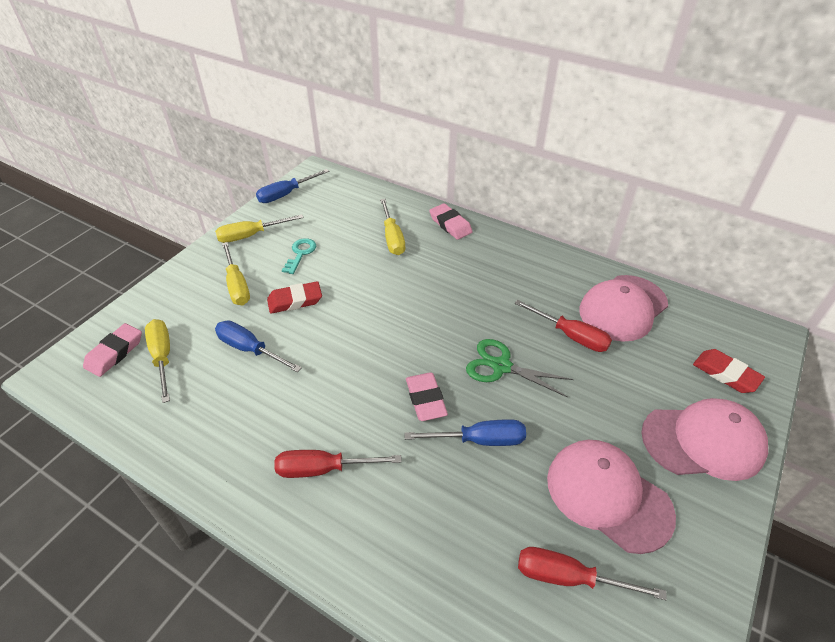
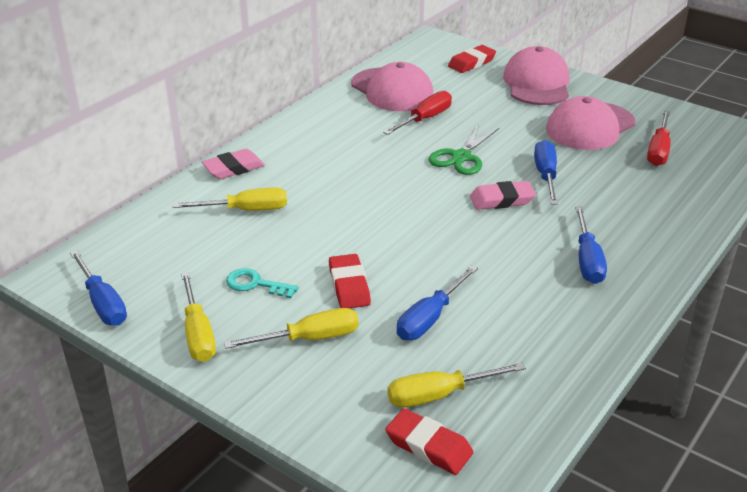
camera: 85 degrees left, 10 degrees down
pink eraser [83,323,142,377] -> red eraser [385,408,473,475]
red screwdriver [274,450,402,478] -> blue screwdriver [575,206,607,284]

